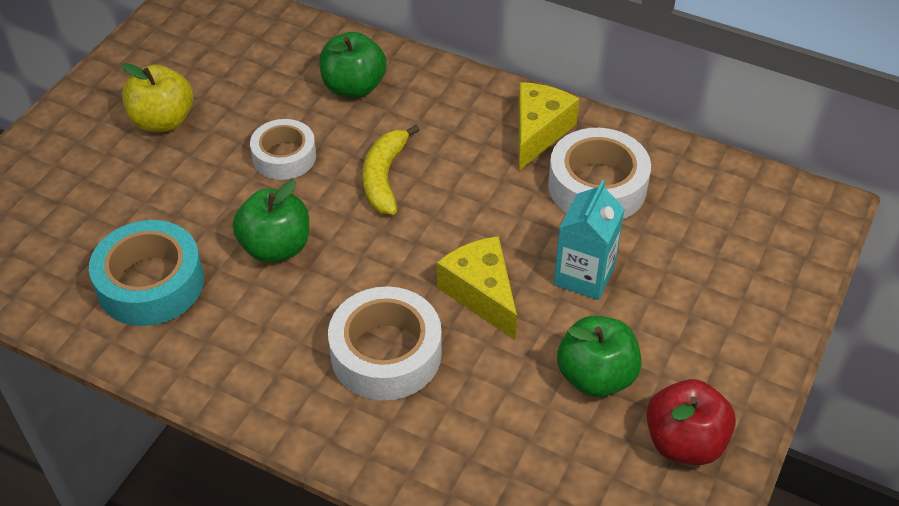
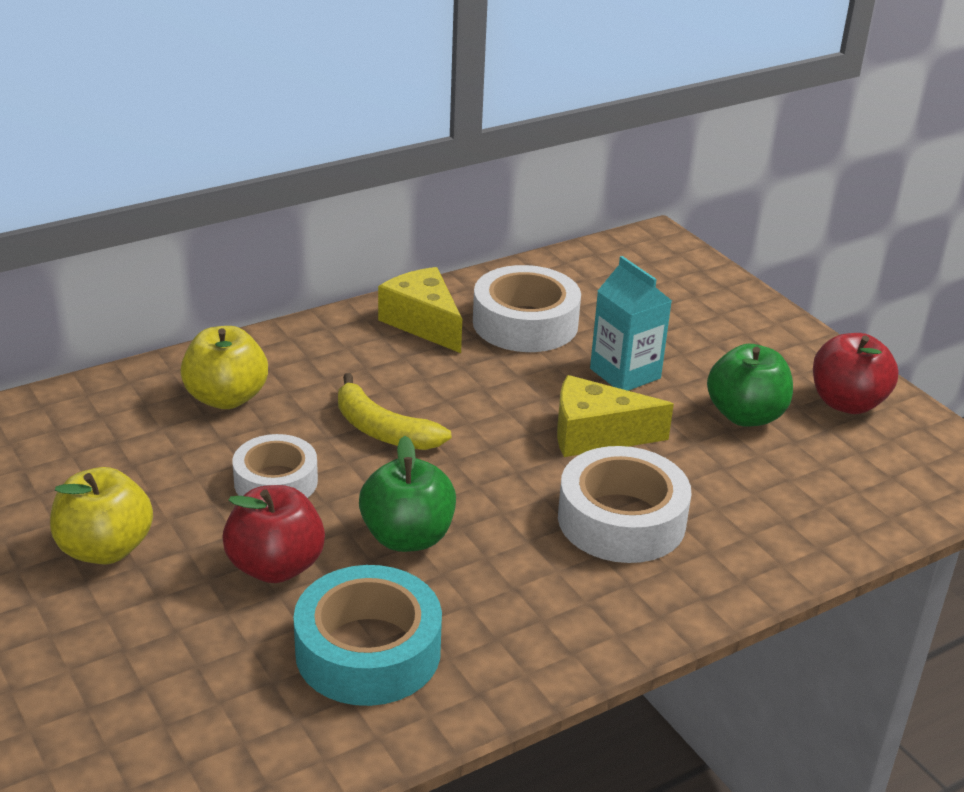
camera: 60 degrees left, 15 degrees down
green apple [319,32,387,98] -> yellow apple [180,326,268,409]
none -> red apple [222,485,325,583]

